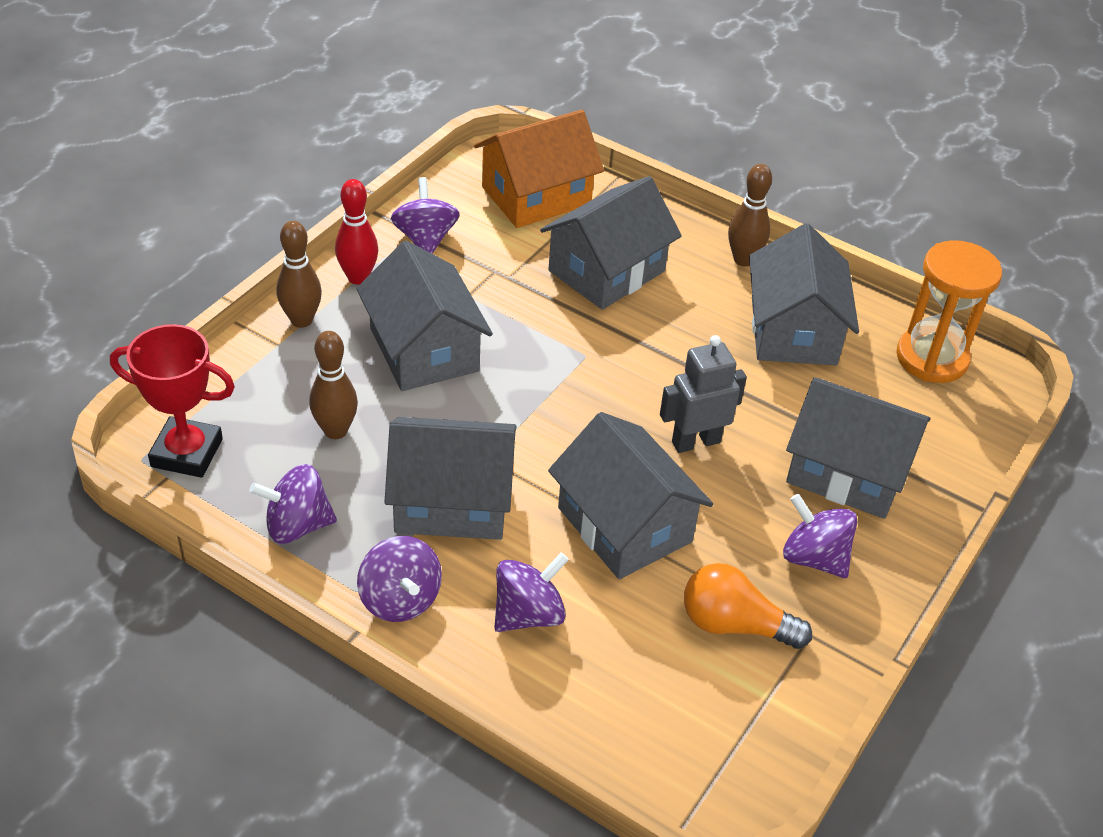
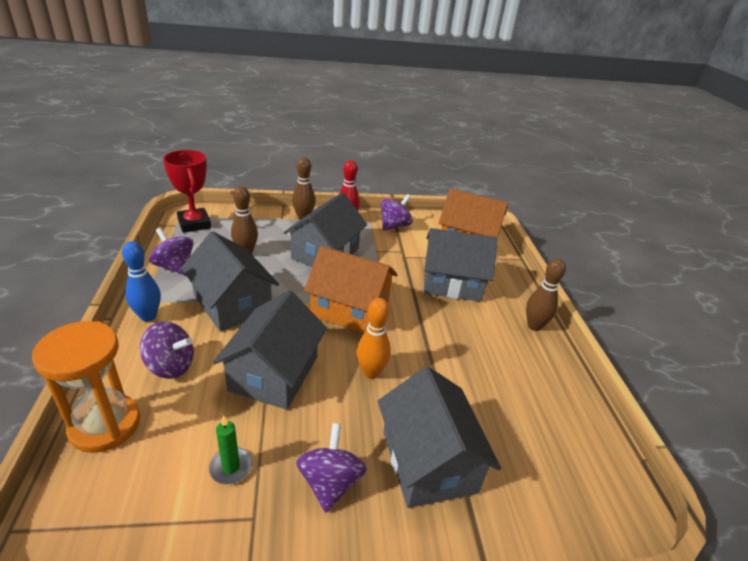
camera: 50 degrees right, 10 degrees down
purple spinning top [357,536,442,622] -> blue bowling pin [122,241,161,322]
grey robot [660,335,747,453] -> orange bowling pin [356,298,391,379]
orange light bulb [684,563,812,649] -> green candle [209,415,252,485]
grey house [749,223,859,365] -> none
orange hourglass [896,240,1002,383] -> orange hourglass moved to [32,321,140,453]
none -> orange house [304,246,397,333]

